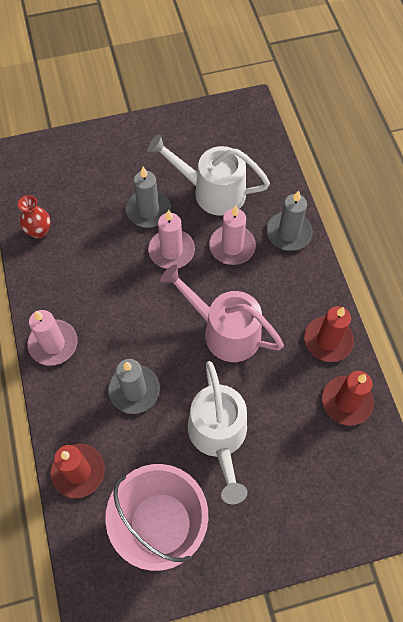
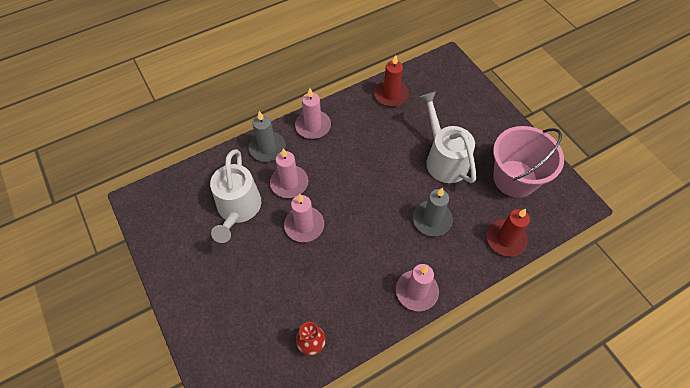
camera: 105 degrees left, 5 degrees down
grey candle [126,167,171,228] -> none
pink watering can [160,264,284,362] -> none
white watering can [188,361,247,504] -> white watering can turned 90 degrees counterclockwise [420,92,476,183]
red candle [304,306,354,362] -> none
none -> pink candle [295,88,331,139]

